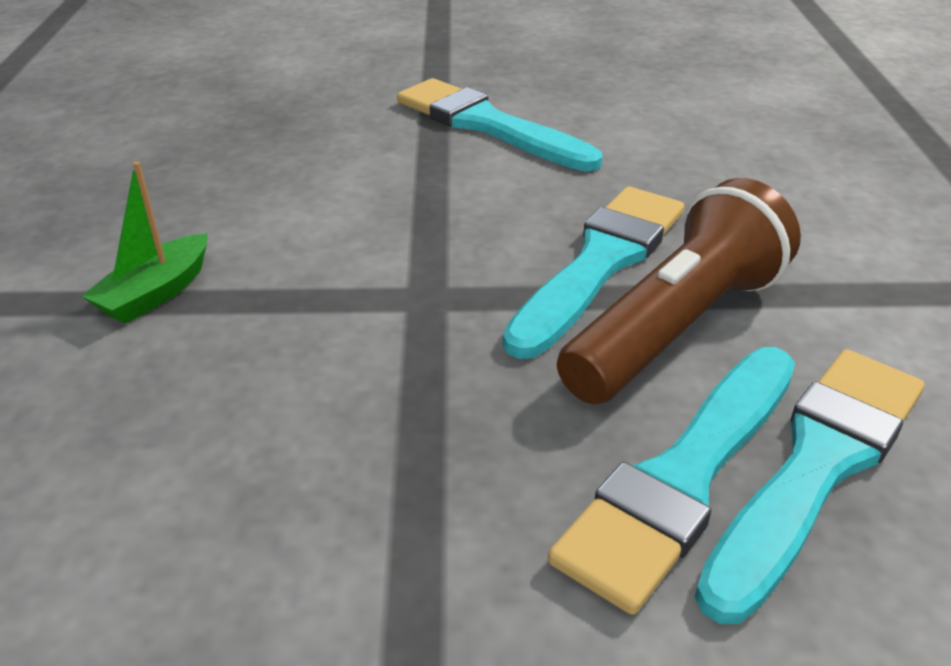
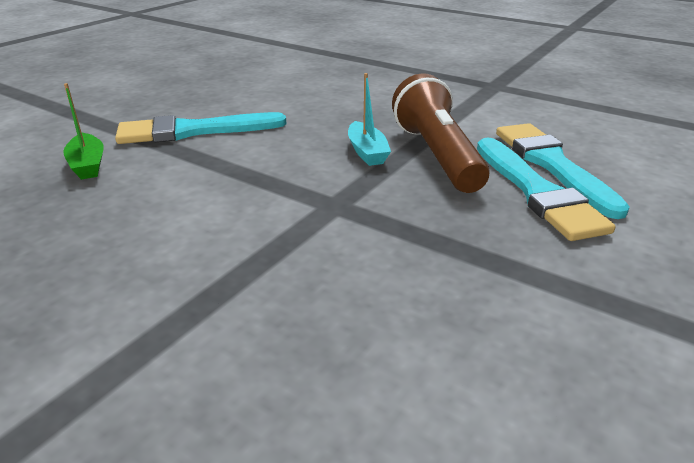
camera: 55 degrees left, 5 degrees down
green boat [82,162,208,324] -> green boat moved to [63,83,104,180]
turquoise brush [503,187,684,359] -> turquoise boat [348,73,391,166]

